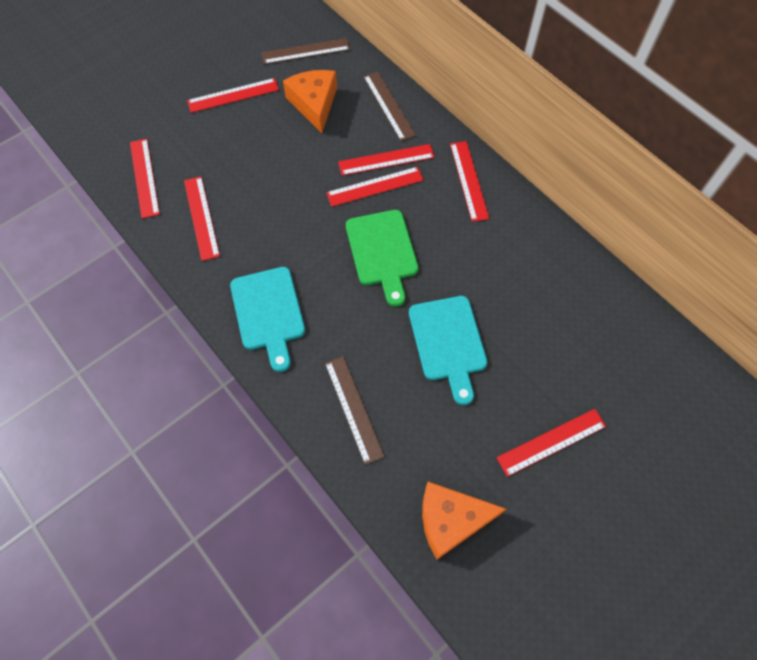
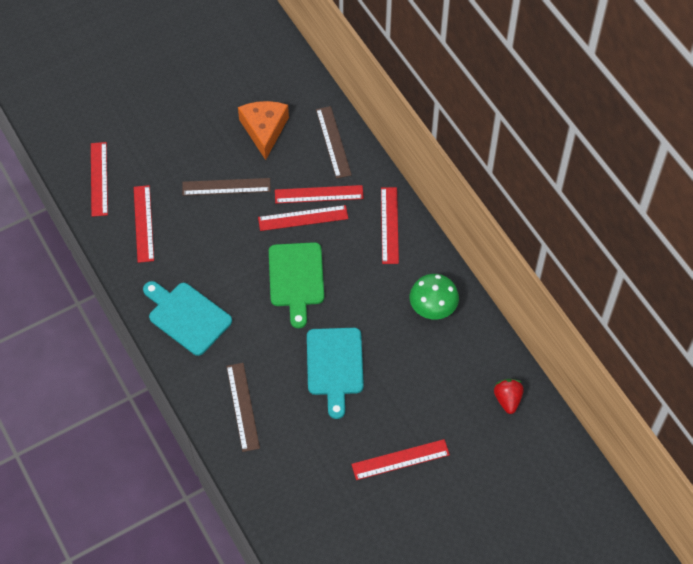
camera: 10 degrees right, 5 degrees down
red ruler [187,78,279,113] -> none
turquoise cutting board [230,267,305,372] -> turquoise cutting board turned 135 degrees clockwise [143,281,232,356]
brown ruler [262,38,350,64] -> brown ruler moved to [182,178,271,196]
orange cheese [422,482,506,560] -> none
none -> green mushroom [410,274,459,319]
none -> red strawberry [494,379,524,414]

